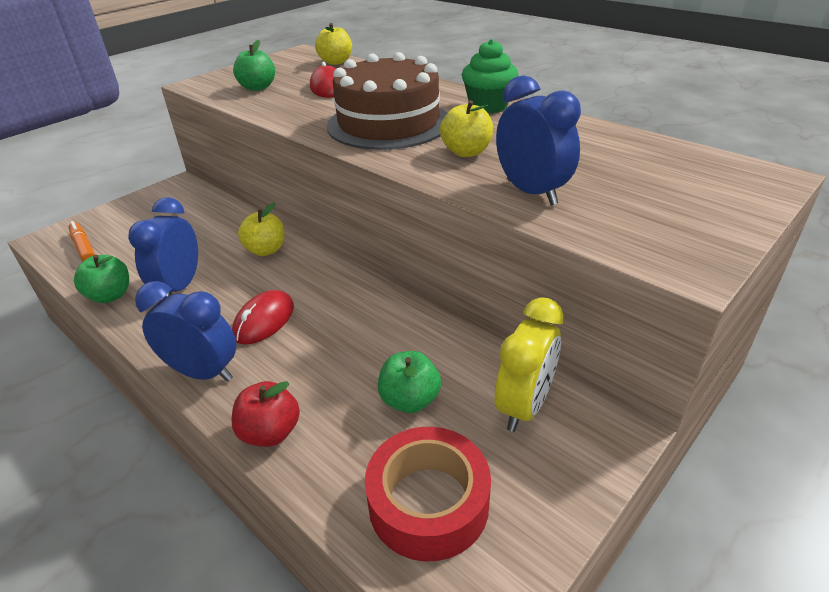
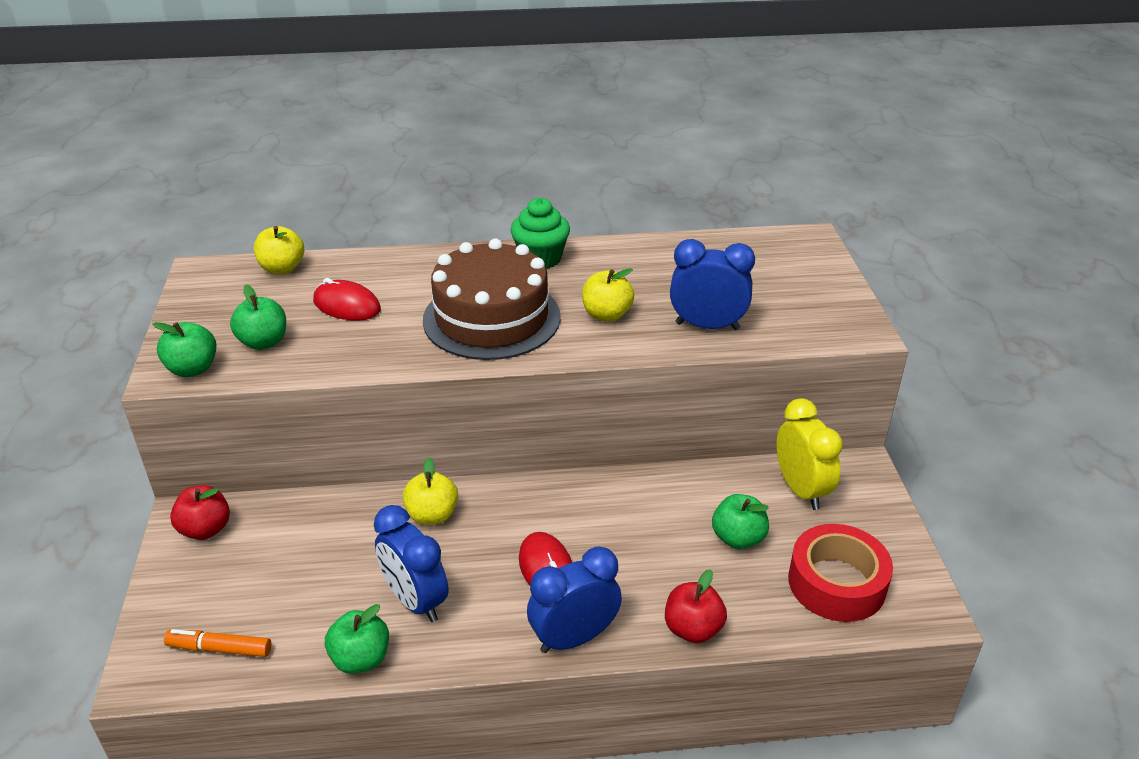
camera: 50 degrees left, 0 degrees up
none -> green apple [153,322,216,377]
none -> red apple [170,485,230,540]

